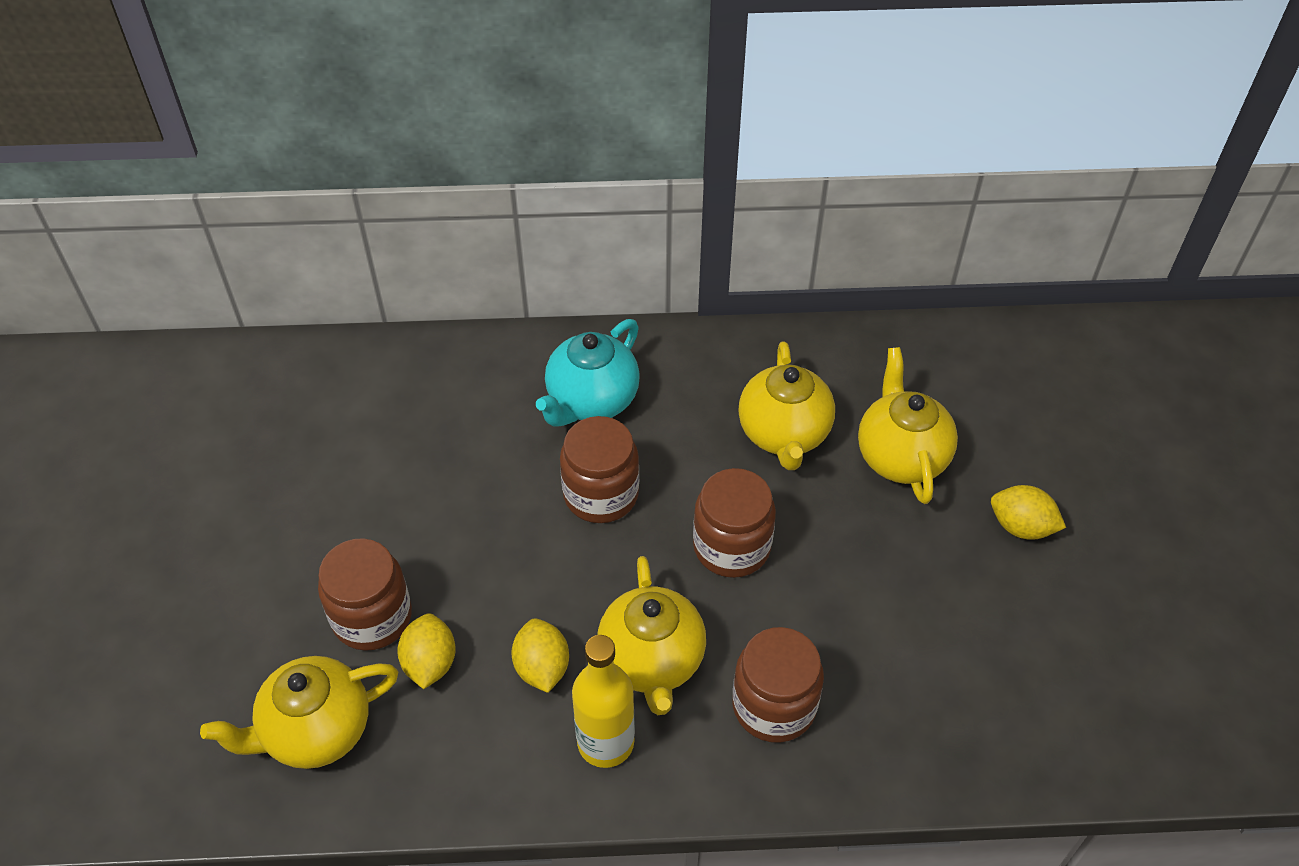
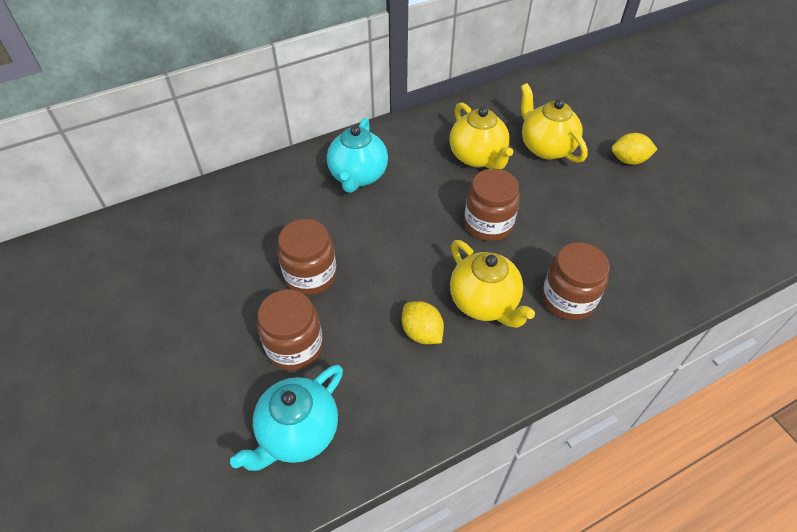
camera: 25 degrees left, 0 degrees up
yellow teapot [200,656,398,769] -> turquoise teapot [230,365,343,471]
yellow lemon [397,613,456,689] -> none
brown jar [560,416,639,523] -> brown jar moved to [277,219,337,295]
yellow bottle [572,635,635,768] -> none

